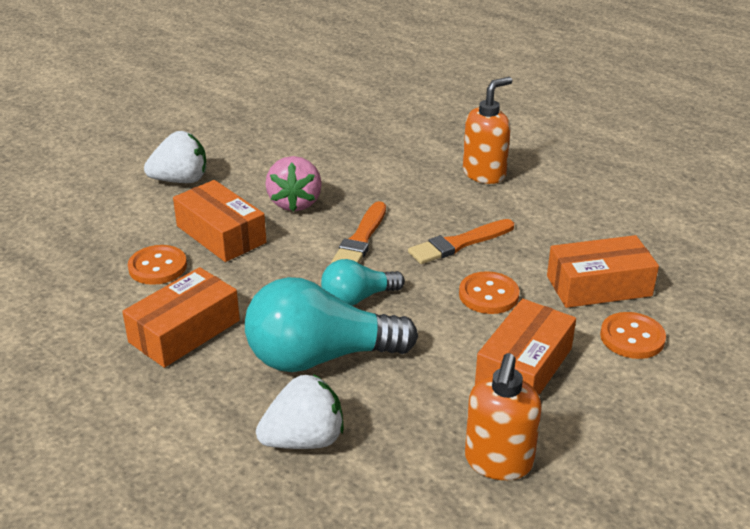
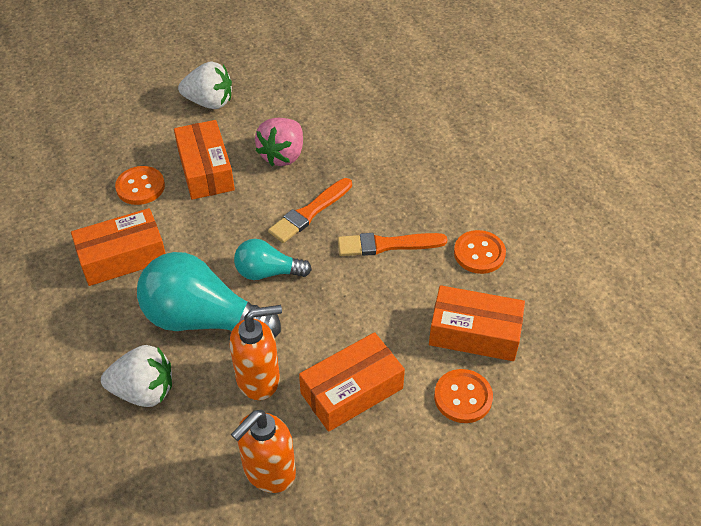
camera: 25 degrees right, 15 degrees up
orange button [459,271,519,314] -> orange button moved to [454,230,506,274]
orange soap dispenser [463,77,512,184] -> orange soap dispenser moved to [230,305,282,400]

